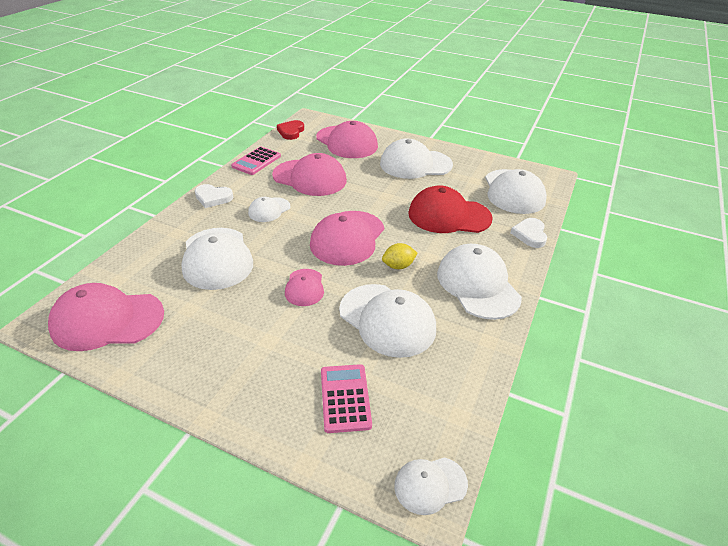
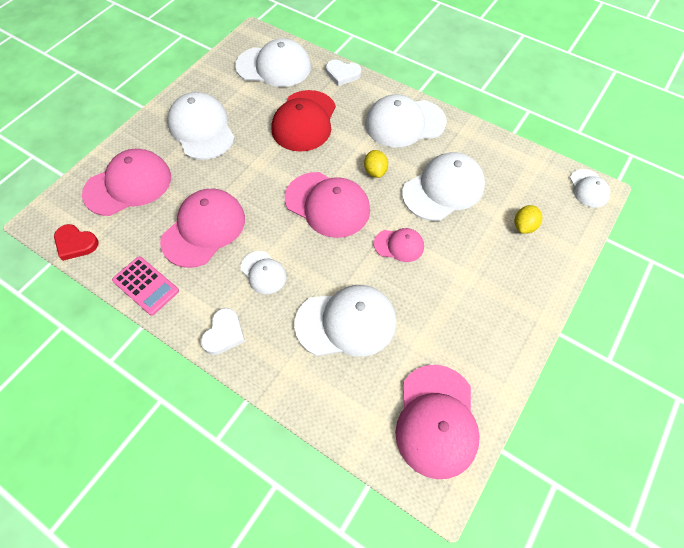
camera: 80 degrees left, 20 degrees up
pink calculator [321,364,372,433] -> yellow lemon [515,205,542,234]
white cap [380,138,453,179] -> white cap turned 150 degrees clockwise [167,92,235,160]

